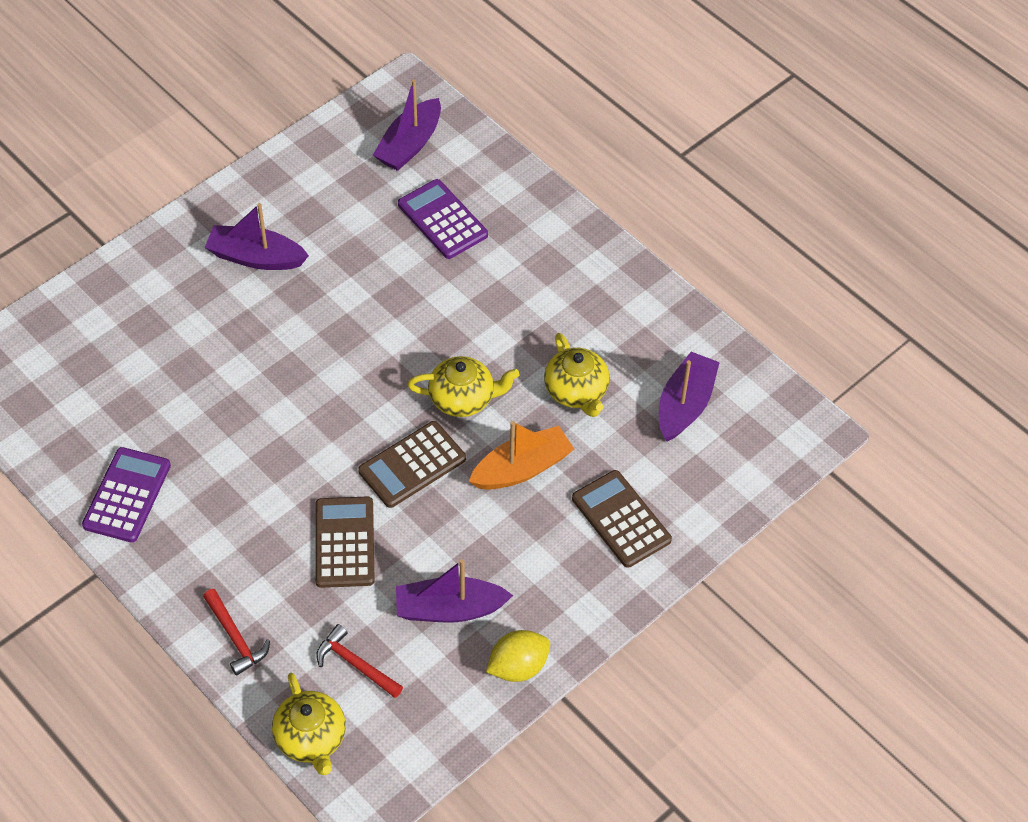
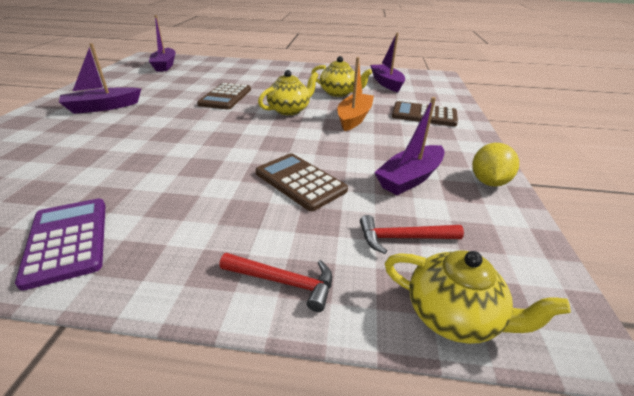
camera: 40 degrees left, 20 degrees down
brown calculator [358,421,466,508] -> brown calculator moved to [197,83,251,110]
purple calculator [398,179,488,259] -> none

